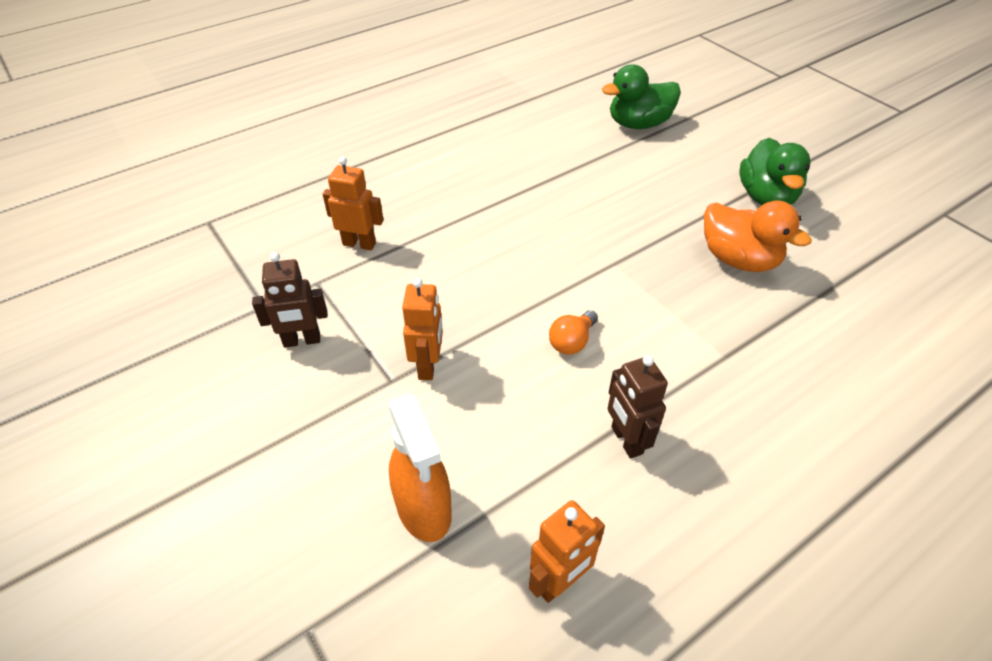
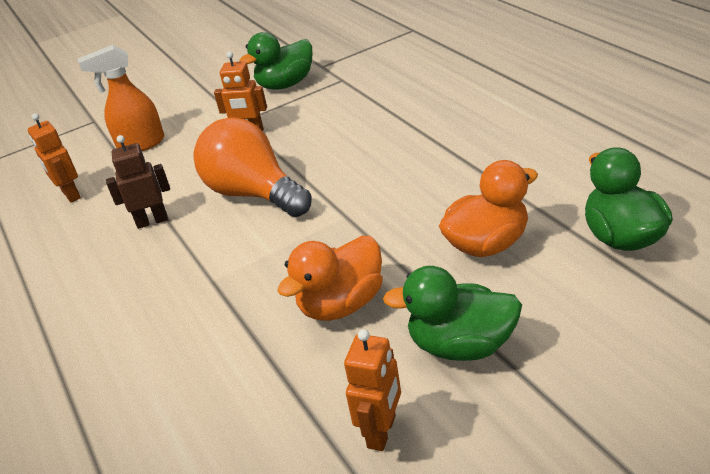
camera: 100 degrees right, 10 degrees down
brown robot [252,252,328,348] -> green duck [239,32,312,90]
orange robot [323,156,384,250] -> orange robot moved to [344,329,401,451]
orange light bulb [549,310,598,355] -> orange light bulb [194,118,312,217], size x2.35
none -> orange duck [439,160,538,257]

